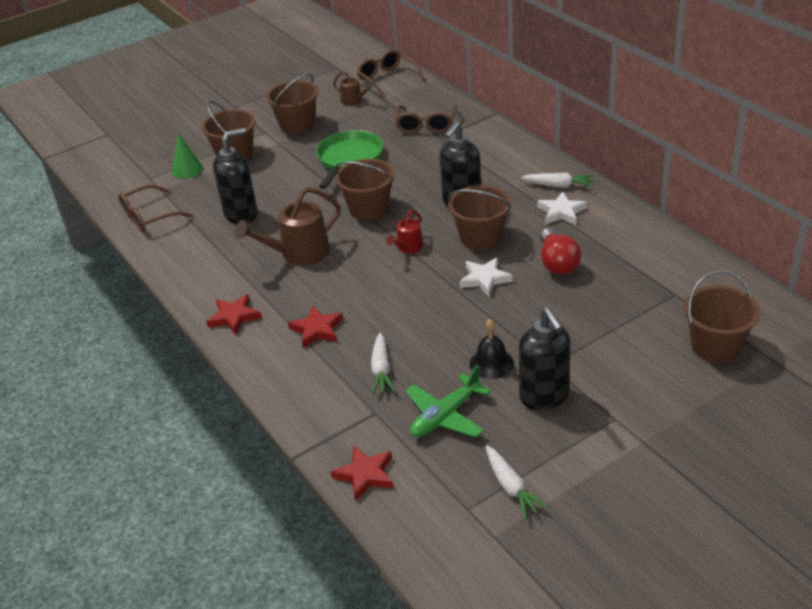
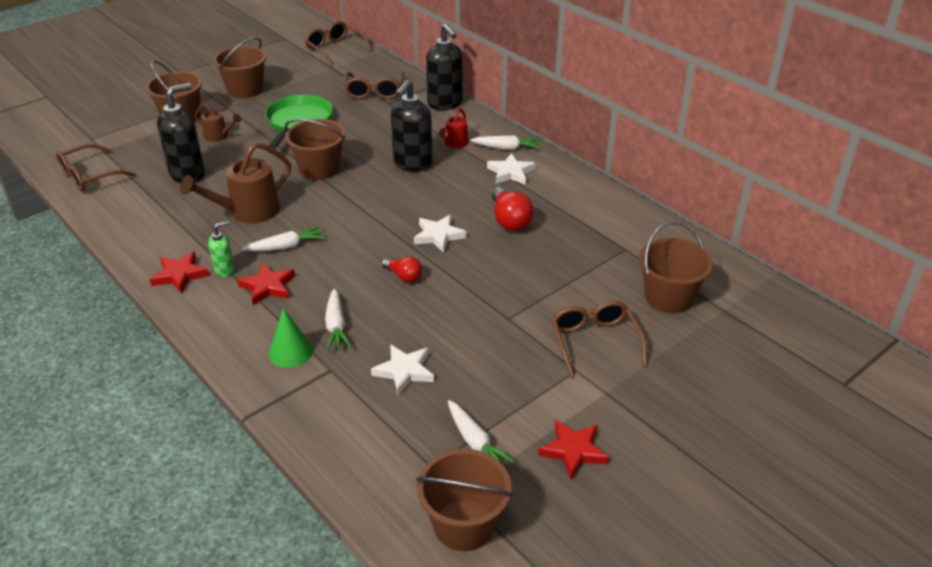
camera: 10 degrees left, 0 degrees up
green cone [172,133,203,179] -> green cone moved to [269,308,313,368]
red star [331,446,393,501] -> red star moved to [538,420,609,479]
brown watering can [333,71,376,106] -> brown watering can moved to [195,103,241,142]
red watering can [386,210,423,253] -> red watering can moved to [439,108,468,148]
green plane [406,365,491,438] -> white star [371,344,434,395]
brown bucket [448,185,511,250] -> brown bucket moved to [416,449,513,551]
black bell [470,319,514,379] -> none
black soap dispenser [519,307,571,410] -> black soap dispenser moved to [426,24,463,110]
none -> green soap dispenser [208,221,235,277]
none -> white carrot [242,226,325,251]
none -> red light bulb [382,257,422,283]
none -> brown glasses [551,301,647,378]

